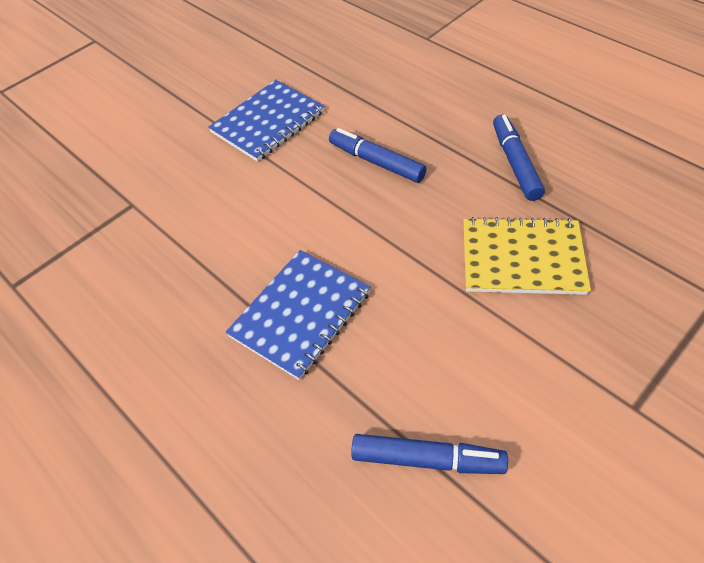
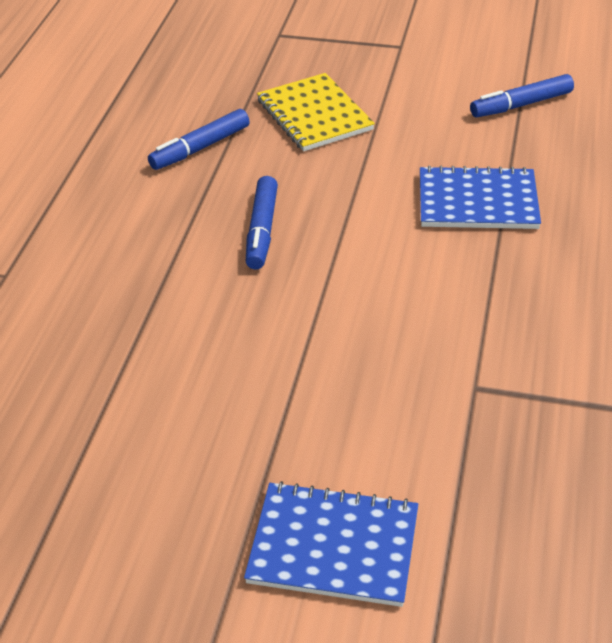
camera: 125 degrees left, 10 degrees down
blue notebook [208,80,324,162] -> blue notebook moved to [244,481,418,607]
blue marker [351,434,508,474] -> blue marker turned 90 degrees counterclockwise [470,74,574,117]

